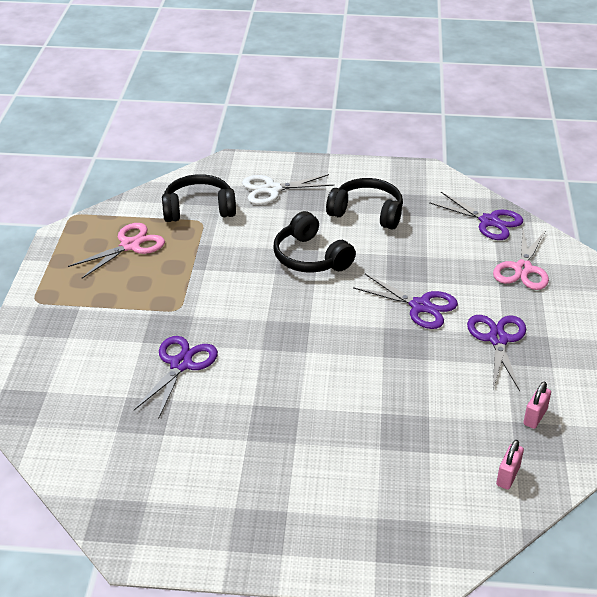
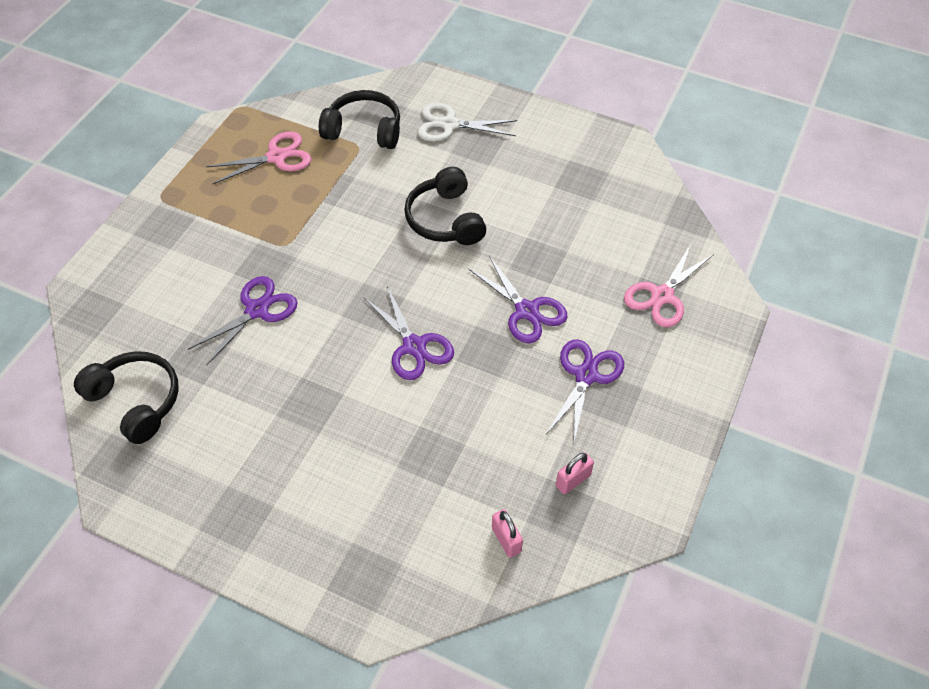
camera: 20 degrees right, 15 degrees up
black headphones [326,178,403,230] -> black headphones moved to [74,351,179,444]
purple scissors [429,192,523,240] -> purple scissors moved to [364,286,454,380]
pink padlock [496,440,524,490] -> pink padlock turned 75 degrees counterclockwise [492,509,523,558]

